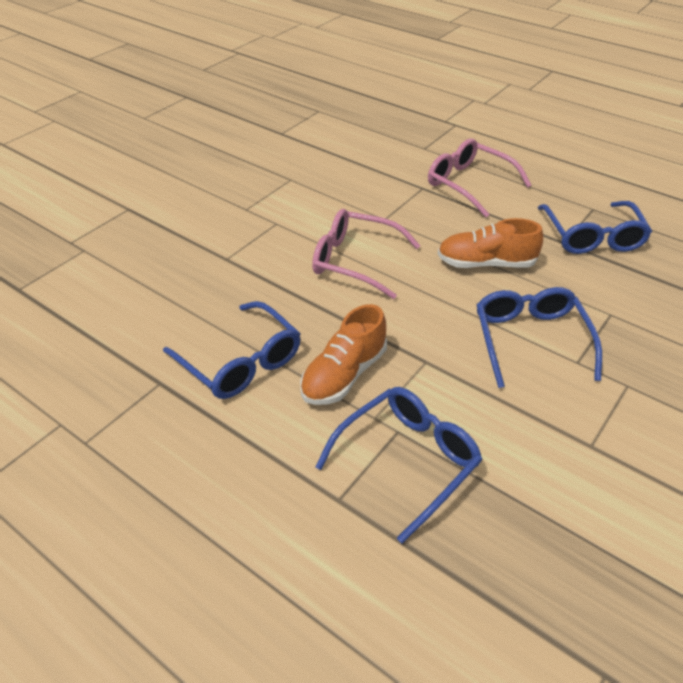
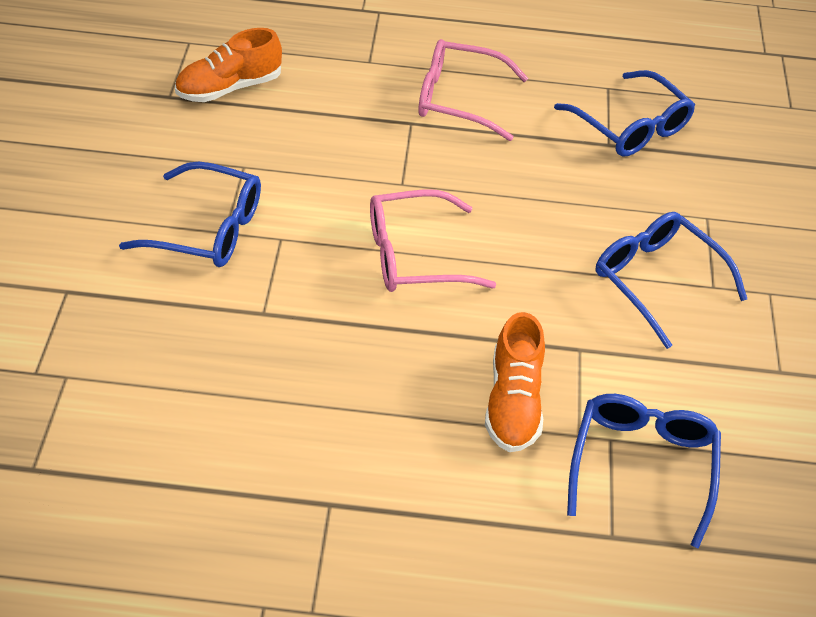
camera: 35 degrees left, 5 degrees up
blue glasses [163,301,301,399] -> blue glasses moved to [119,161,261,267]
orange shoe [438,218,543,268] -> orange shoe moved to [175,28,282,102]

